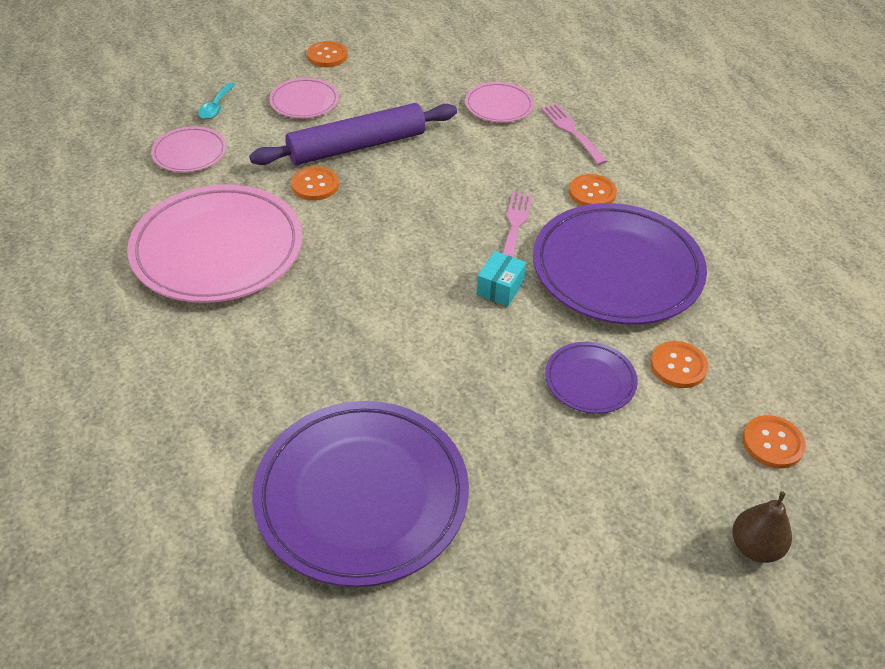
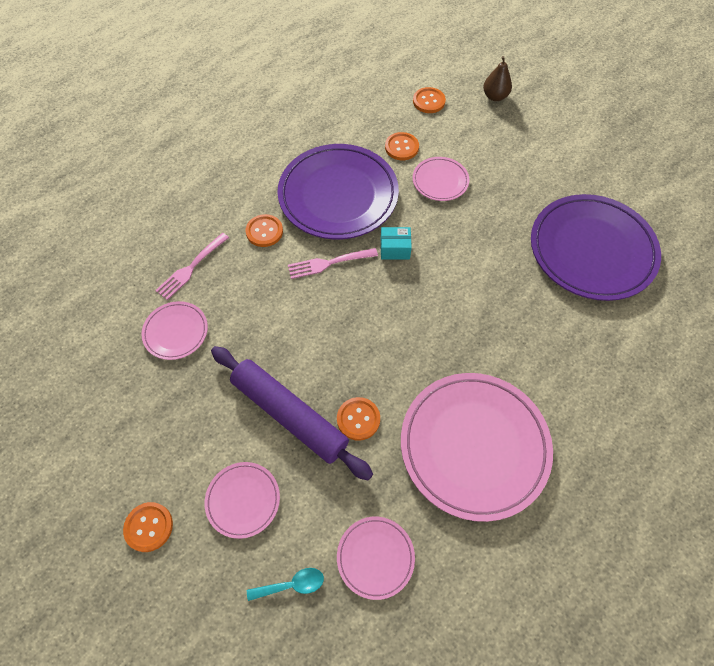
camera: 115 degrees left, 15 degrees up
purple plate [545,342,638,414] -> pink plate [412,157,469,201]

